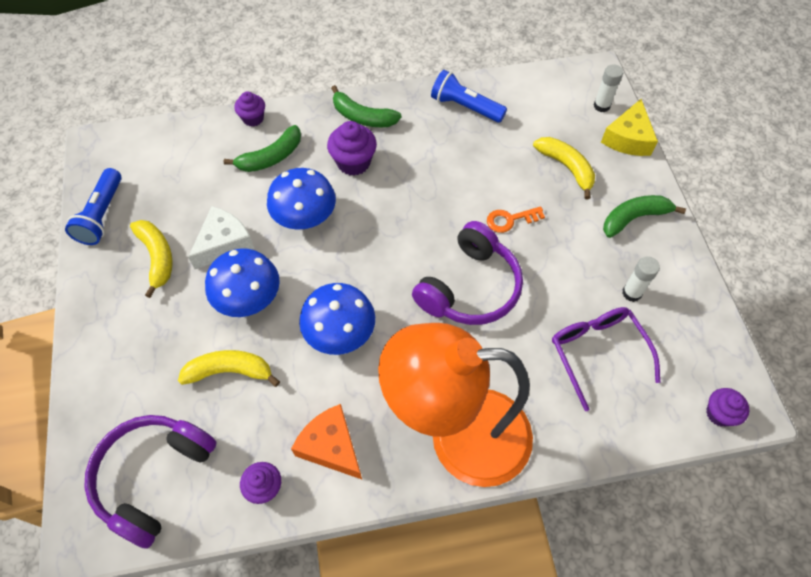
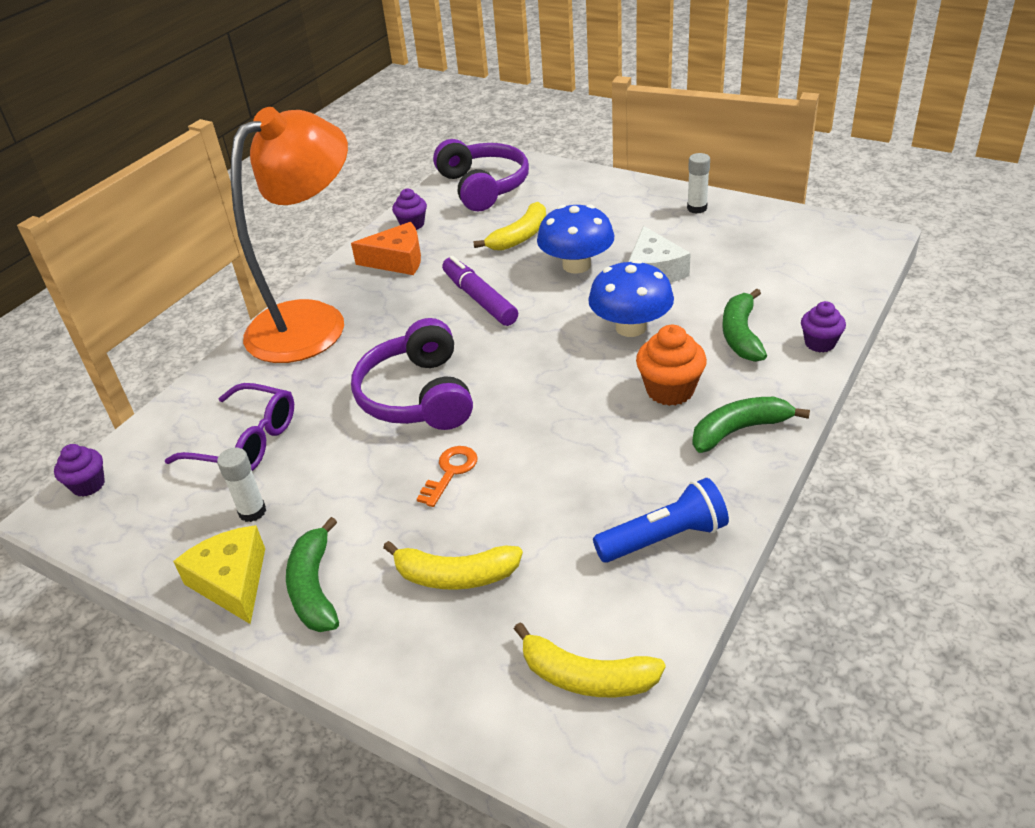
camera: 135 degrees right, 20 degrees down
blue flashlight [65,168,122,245] -> none
yellow banana [130,220,173,298] -> yellow banana moved to [514,622,666,697]
blue mushroom [299,283,375,355] -> purple marker [442,256,518,326]
purple cupcake [327,121,377,176] -> orange cupcake [636,325,707,406]
white glue stick [594,64,623,112] -> white glue stick moved to [687,153,710,214]
yellow cheese [601,99,658,156] -> yellow cheese moved to [173,525,265,624]
green banana [603,195,686,238] -> green banana turned 150 degrees clockwise [286,517,339,632]

